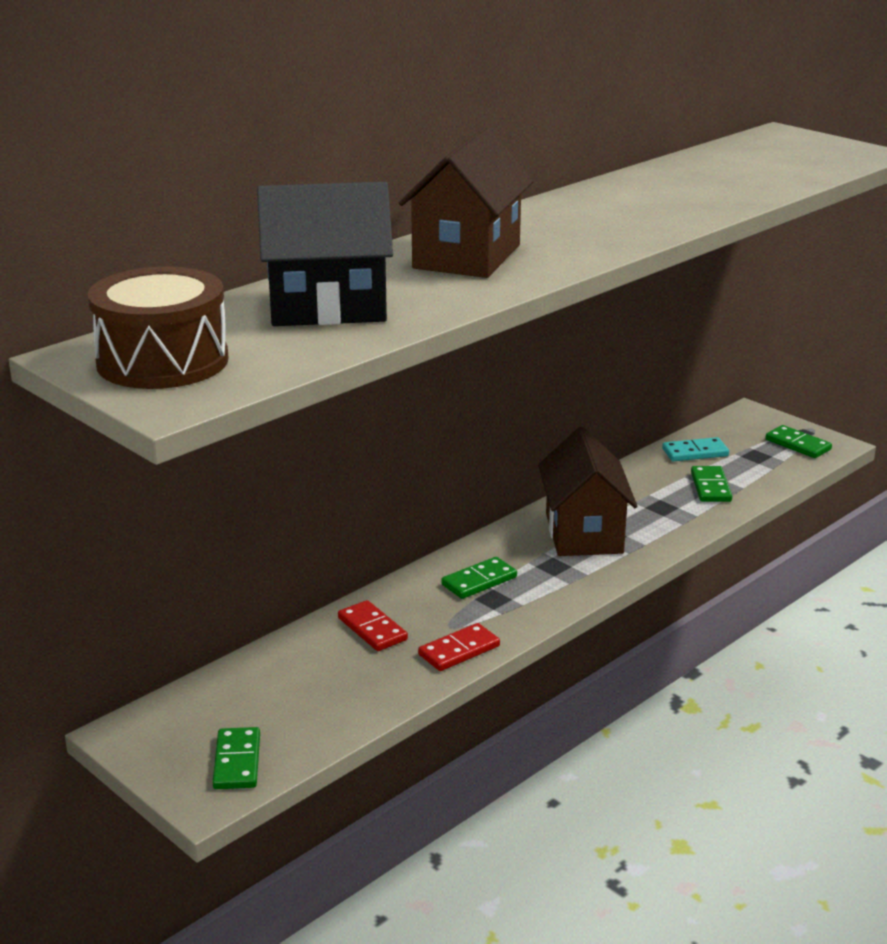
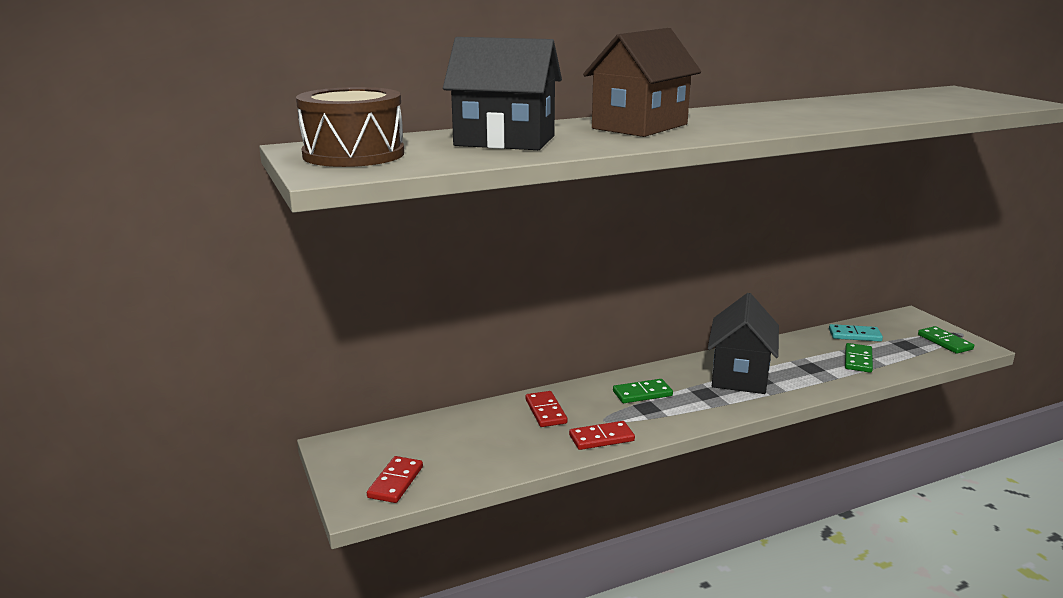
camera: 20 degrees right, 5 degrees down
green domino [213,727,260,789] -> red domino [367,456,423,503]
brown house [538,427,637,556] -> black house [708,293,779,394]

